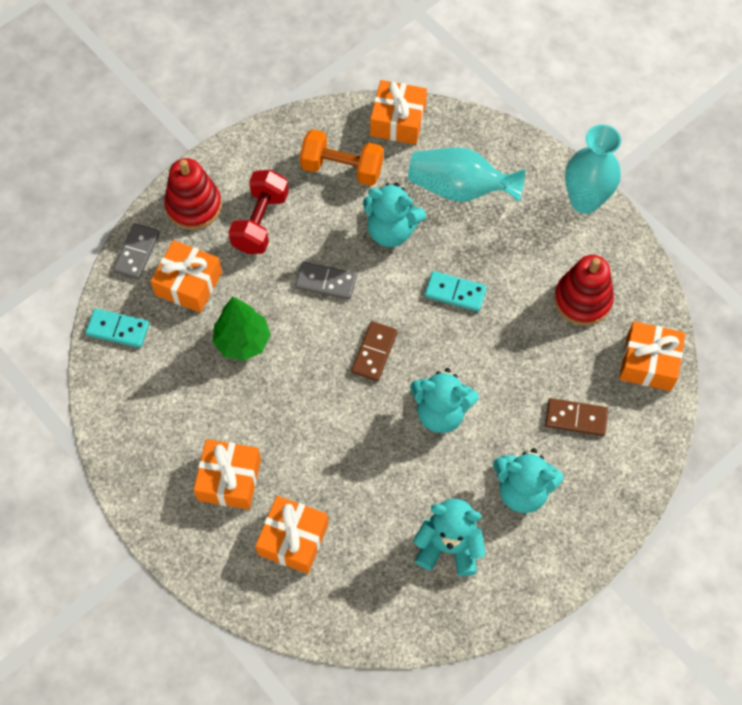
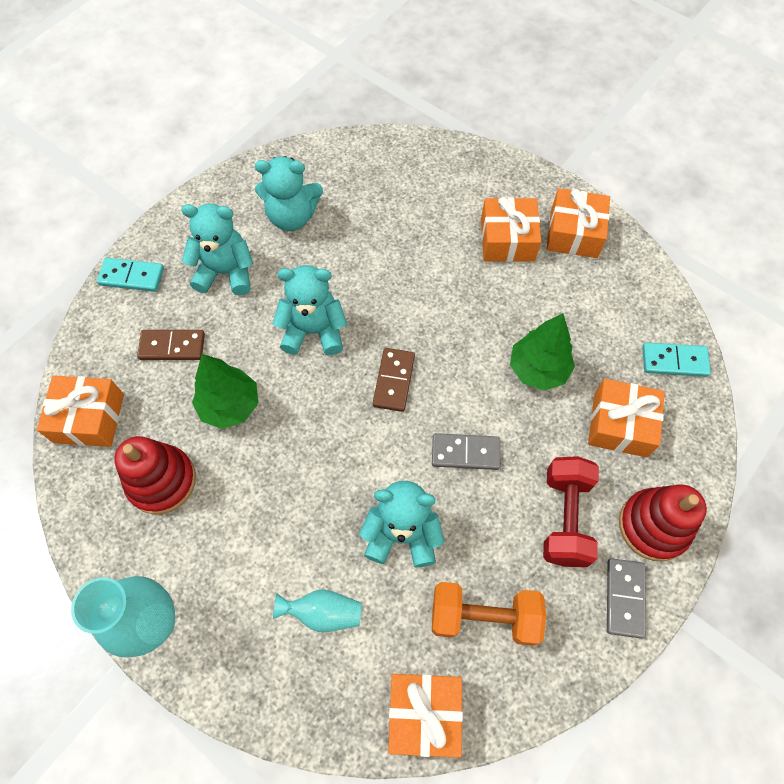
camera: 170 degrees right, 0 degrees up
grey domino [113,223,160,280] -> grey domino moved to [607,558,646,639]
orange gift [255,496,329,574] -> orange gift moved to [546,188,610,258]
turquoise vase [408,147,525,202] -> turquoise vase [273,589,362,632], size x0.57
turquoise domino [425,271,487,312] -> turquoise domino moved to [97,258,164,292]
none -> green tree [192,354,258,429]

